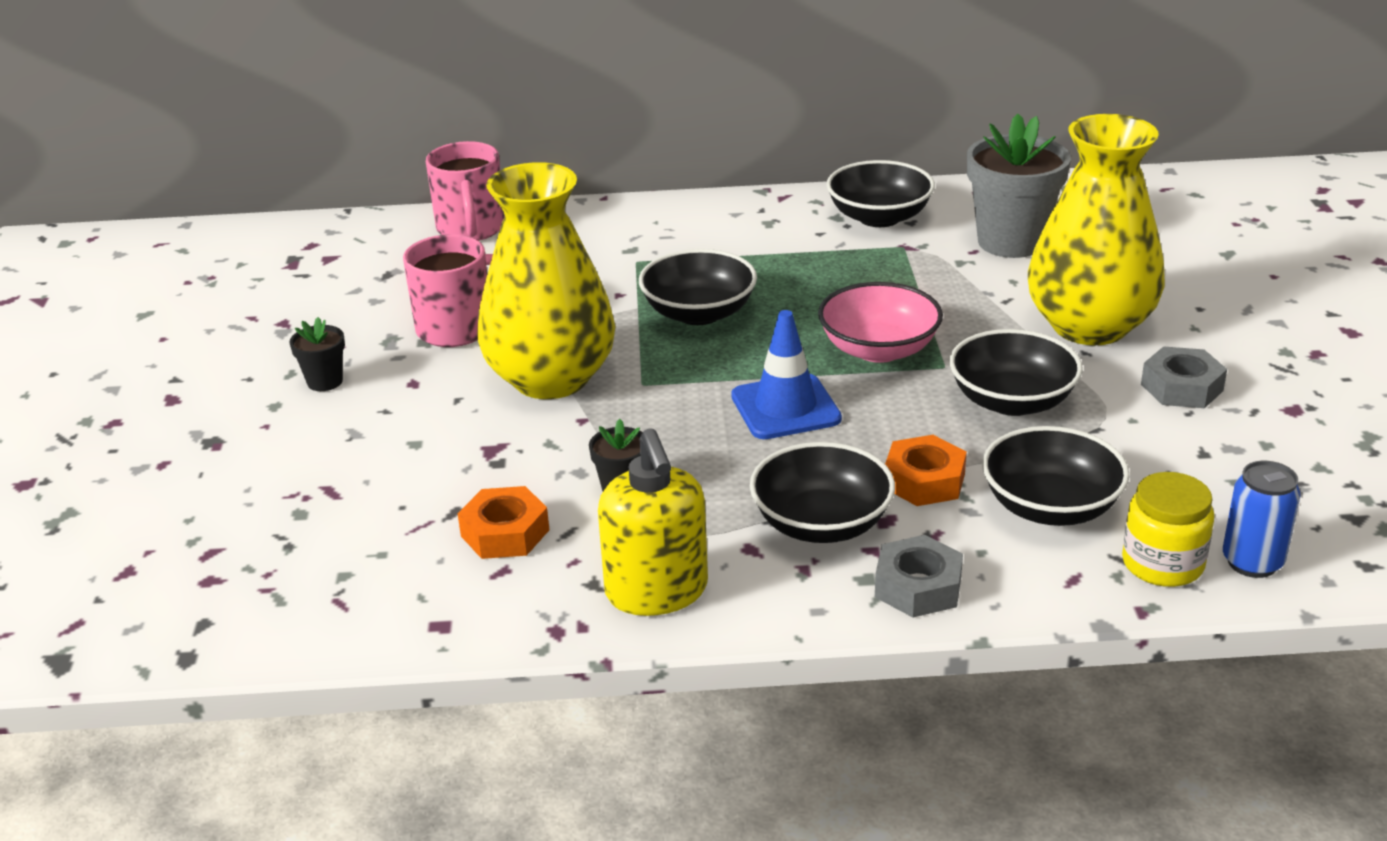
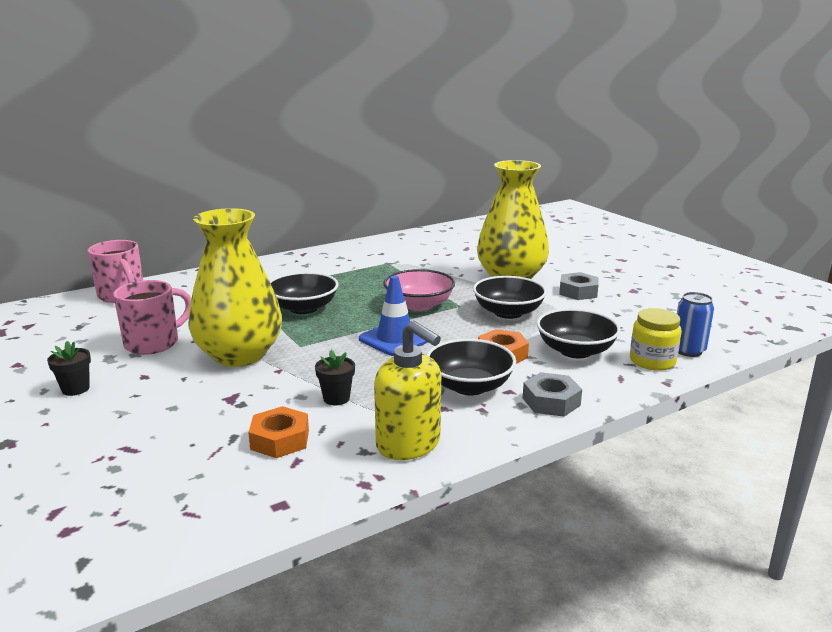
camera: 30 degrees left, 10 degrees down
black bowl [826,160,935,227] -> none
grey flower pot [967,113,1071,258] -> none

